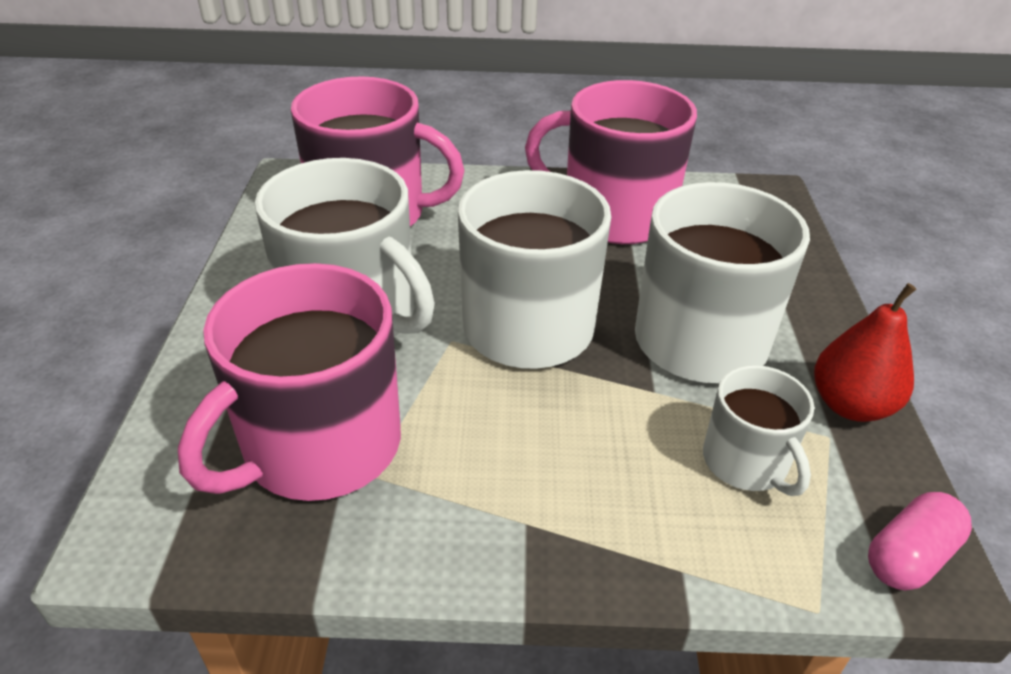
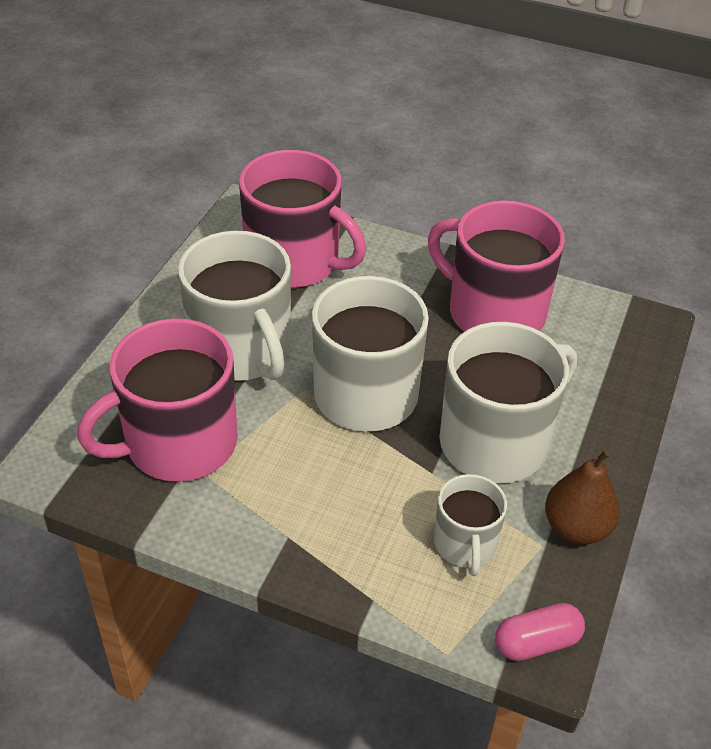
camera: 20 degrees right, 5 degrees up
red pear [814,283,916,422] -> brown pear [545,450,620,545]

